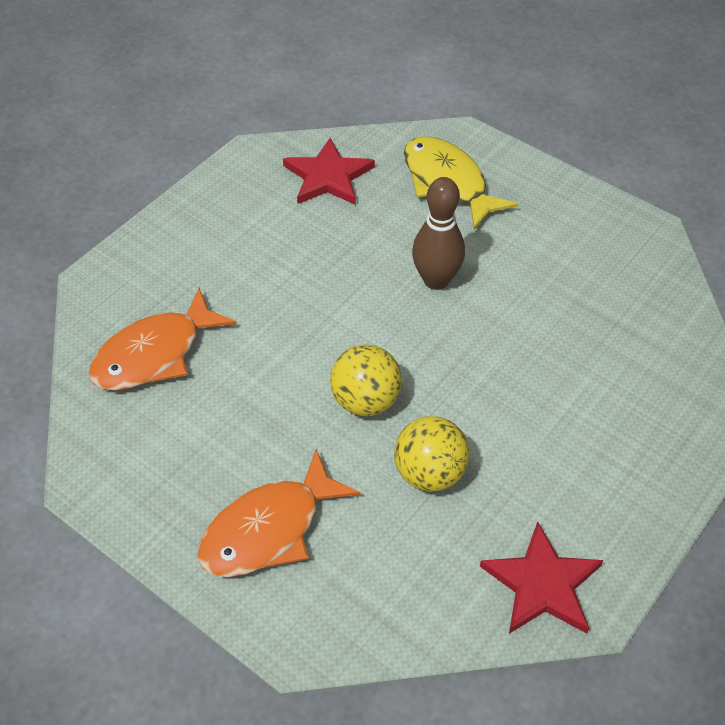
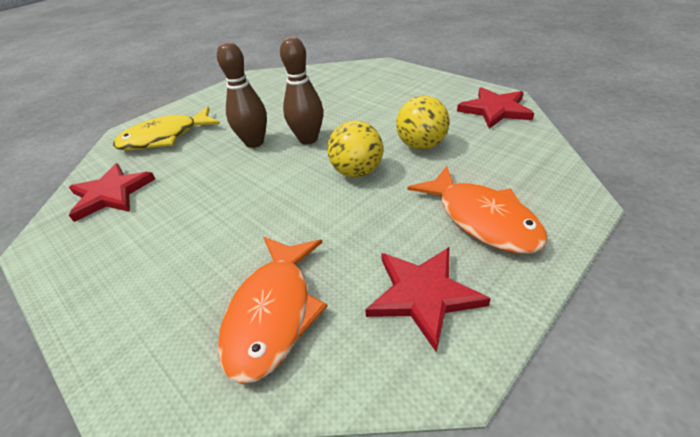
camera: 80 degrees left, 10 degrees down
orange fish [89,288,237,391] -> orange fish turned 45 degrees clockwise [218,237,327,384]
none -> brown bowling pin [280,36,323,144]
none -> red star [365,247,491,353]

